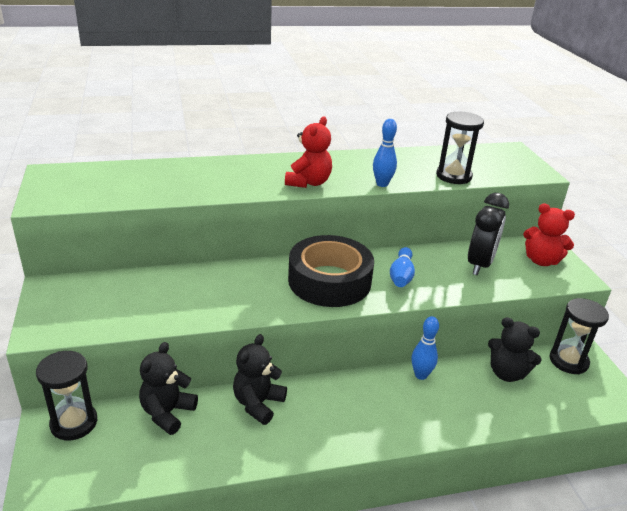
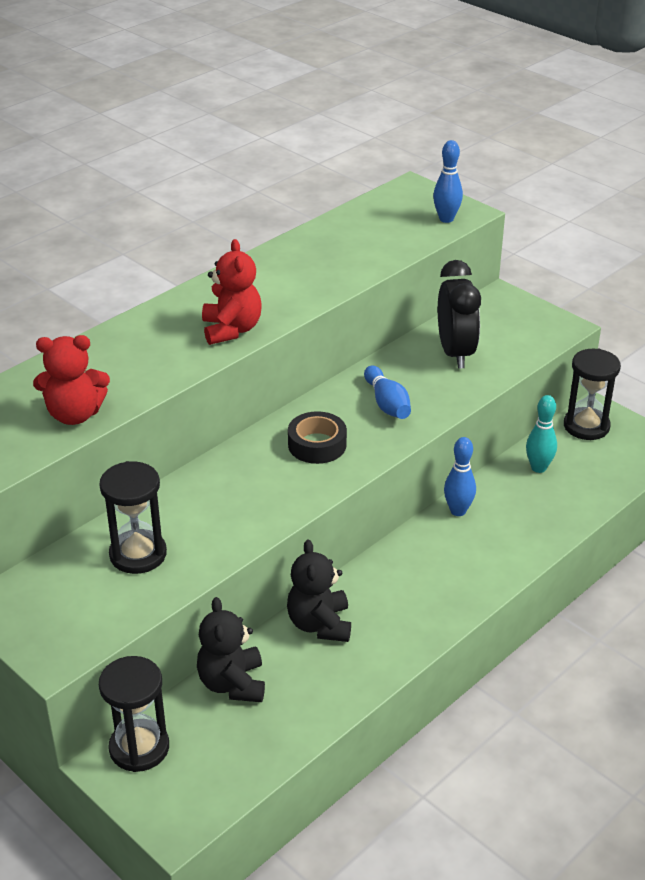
camera: 30 degrees left, 5 degrees up
black tape [288,235,374,307] -> black tape [288,411,347,464], size x0.53
blue bowling pin [373,119,397,187] -> blue bowling pin moved to [433,140,463,223]
black hourglass [436,112,484,184] -> black hourglass moved to [99,461,167,574]
black teddy bear [488,317,542,382] -> turquoise bowling pin [526,395,557,473]
red teddy bear [523,203,575,266] -> red teddy bear moved to [33,335,110,425]

